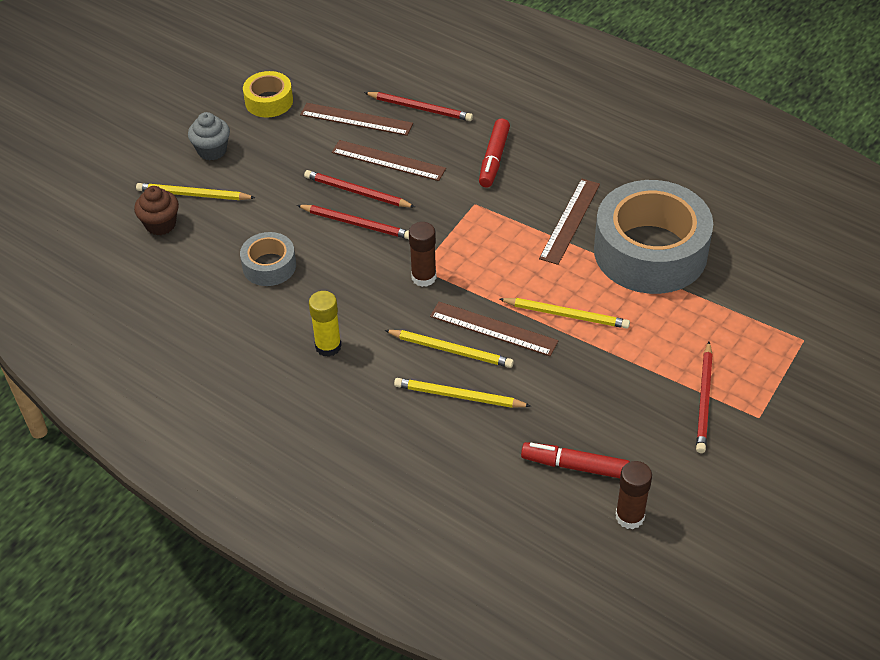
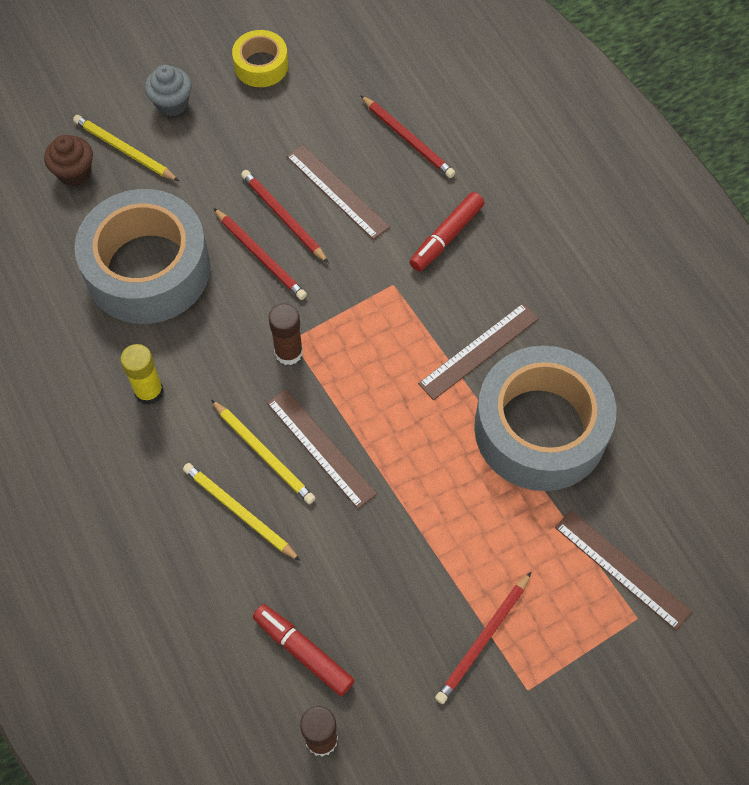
camera: 25 degrees right, 15 degrees up
grey tape [240,232,296,286] -> grey tape [74,189,210,324], size x2.11
brown ruler [300,103,413,136] -> brown ruler moved to [555,510,692,631]
yellow pencil [499,298,630,329] -> none

